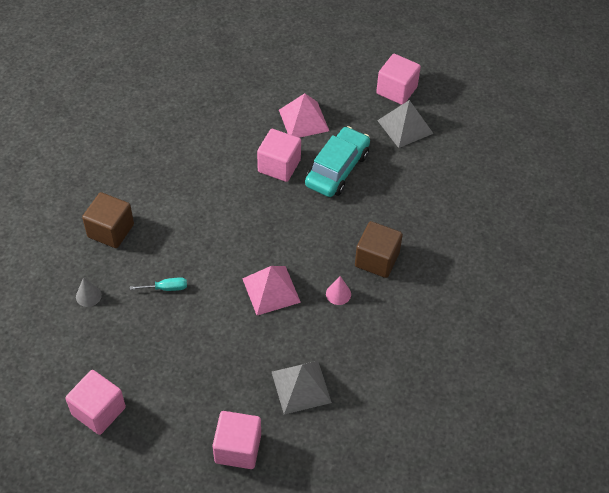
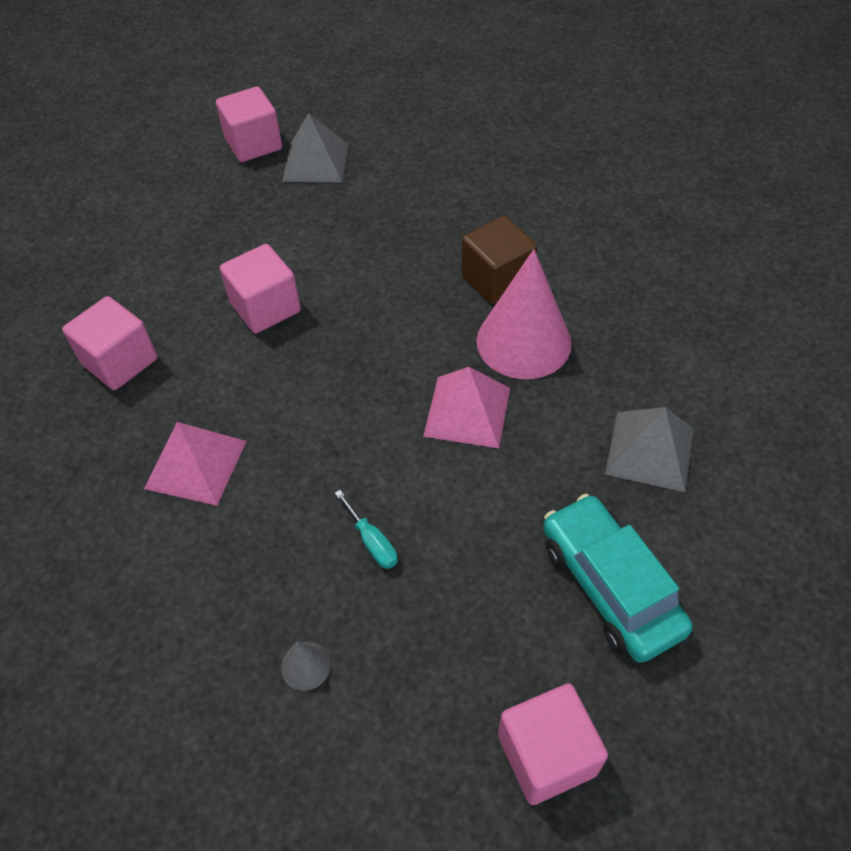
camera: 55 degrees left, 0 degrees up
brown cube [82,192,134,248] -> none
turquoise screwdriver [130,277,187,291] -> turquoise screwdriver turned 120 degrees clockwise [335,490,397,569]
pink cube [212,411,261,469] -> pink cube moved to [62,296,157,390]
pink pyramid [279,93,329,138] -> pink pyramid moved to [144,422,247,506]
turquoise car [305,126,370,197] -> turquoise car moved to [543,494,693,663]
pink cone [326,276,351,305] -> pink cone [476,249,572,379], size x2.42

